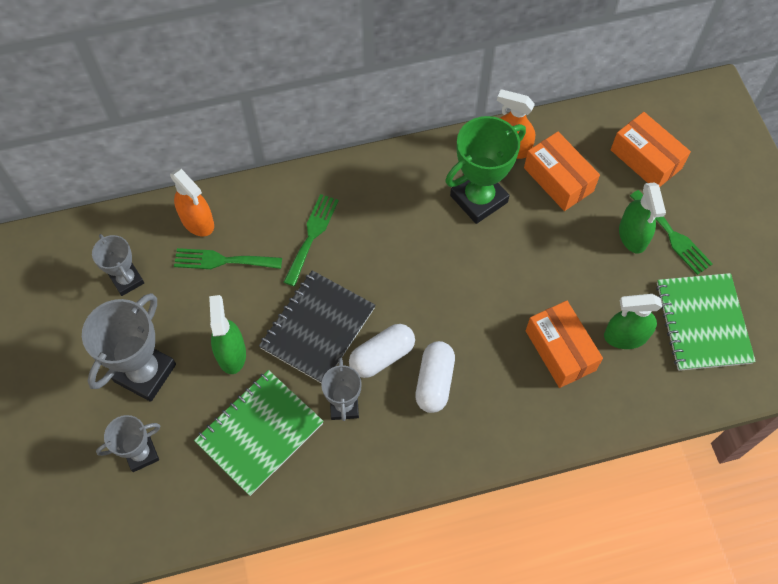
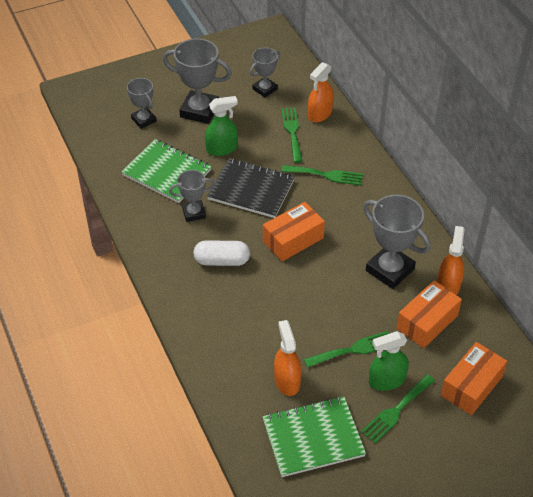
camera: 80 degrees right, 15 degrees down
white capsule [349,324,415,378] -> none
green trophy [445,116,526,224] -> grey trophy [363,195,430,289]
orange box [526,301,603,388] -> orange box moved to [263,202,325,261]
green spray bottle [604,294,662,349] -> orange spray bottle [274,320,301,396]
none -> green fork [304,331,389,368]

